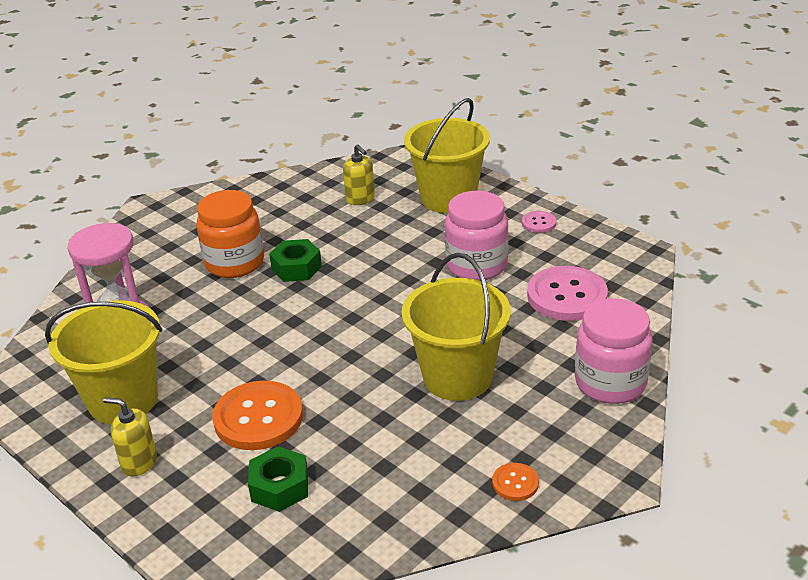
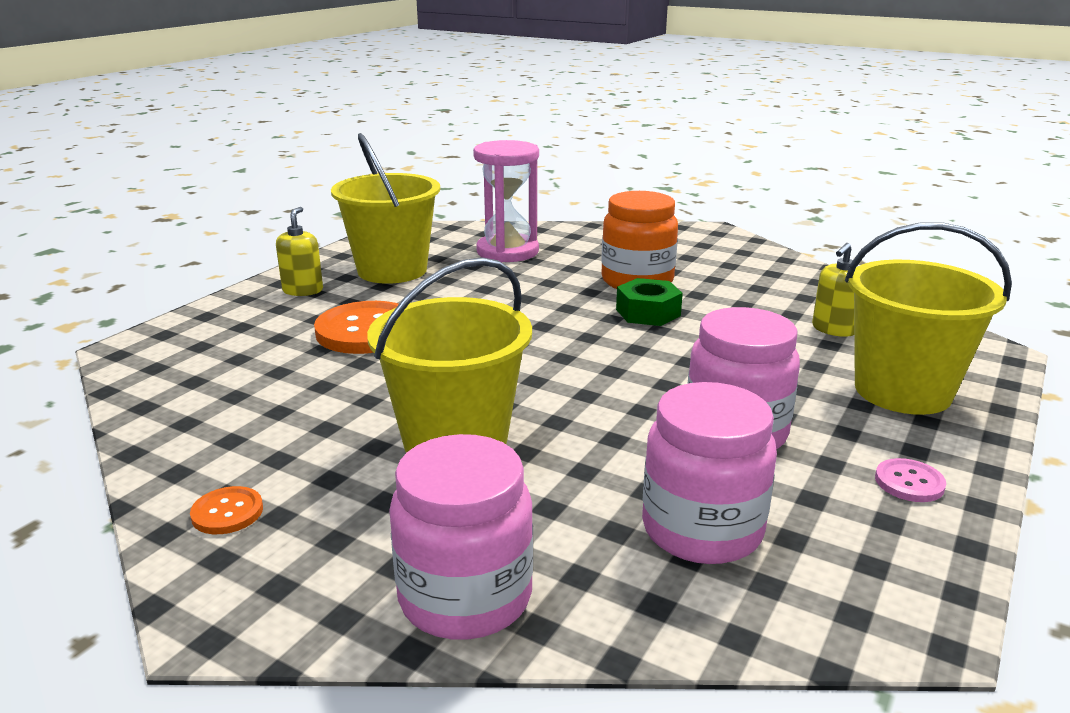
camera: 75 degrees right, 10 degrees down
green nut [248,446,308,512] -> none
pink button [527,266,608,321] -> pink jar [642,382,777,564]

